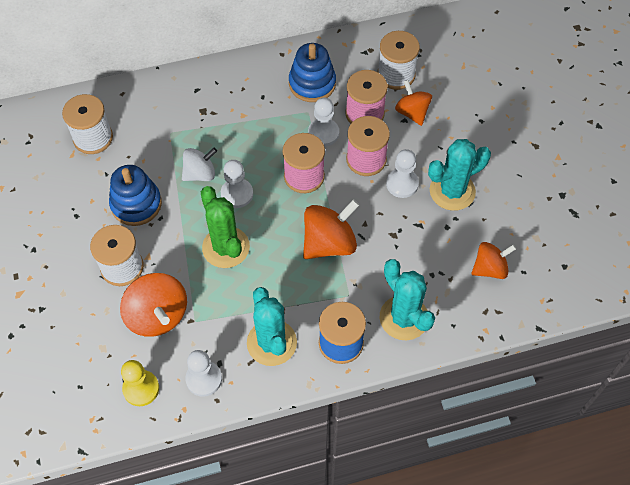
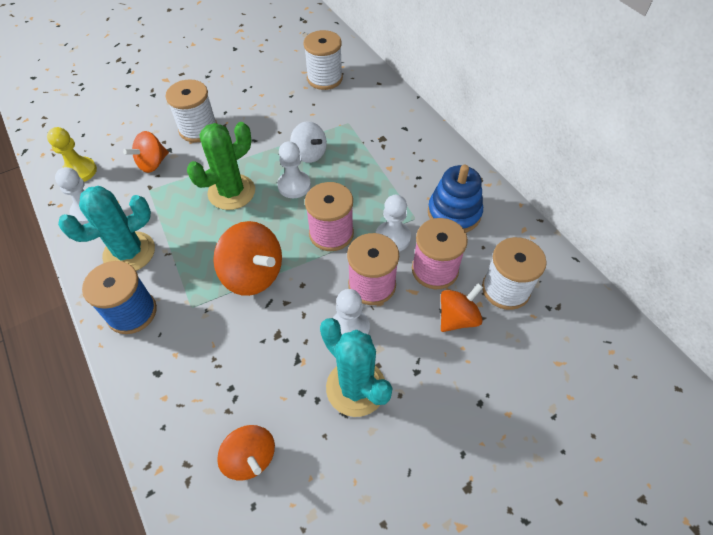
camera: 75 degrees right, 5 degrees down
blue stacking toy [109,165,162,226] -> none
orange spinning top [120,273,187,337] -> orange spinning top [123,131,169,173], size x0.65
turquoise cactus [380,259,435,340] -> none

